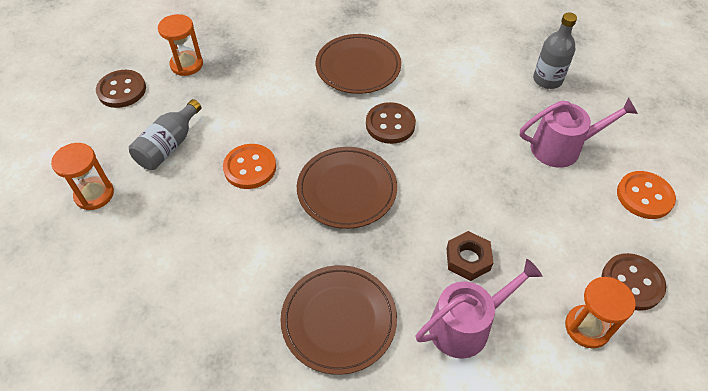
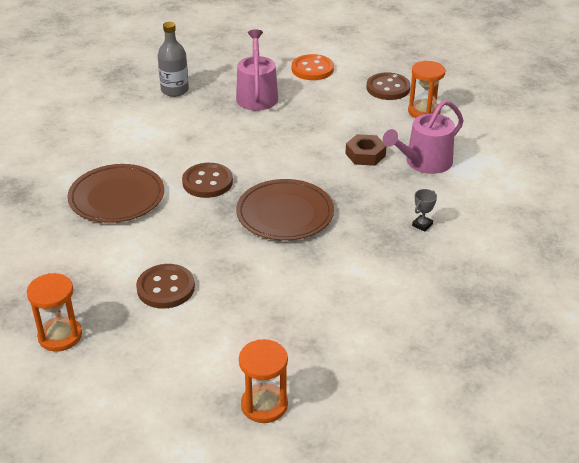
camera: 85 degrees left, 15 degrees down
brown button [96,70,146,108] -> brown button moved to [136,264,195,309]
grey bottle [129,99,202,170] -> none
orange button [223,144,276,189] -> none
brown plate [280,265,397,375] -> grey trophy [412,189,437,232]
pink watering can [416,259,542,359] -> pink watering can turned 105 degrees counterclockwise [383,100,464,174]

